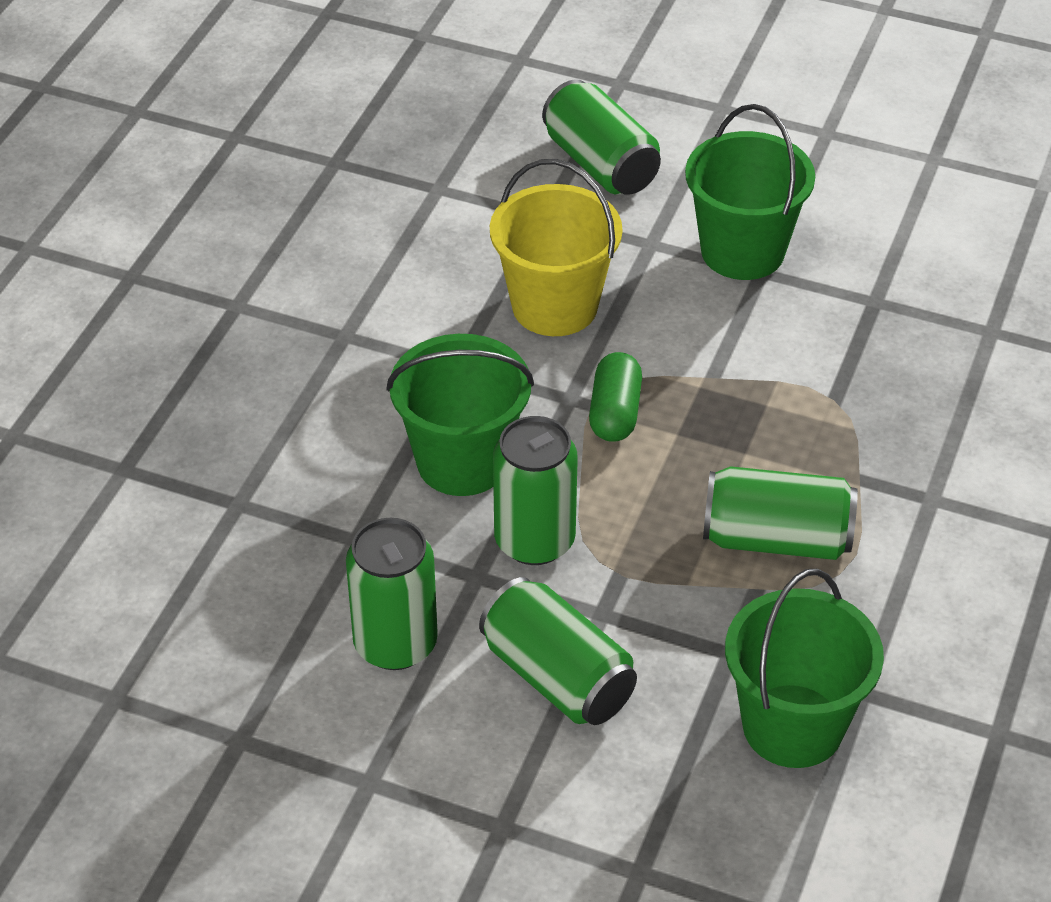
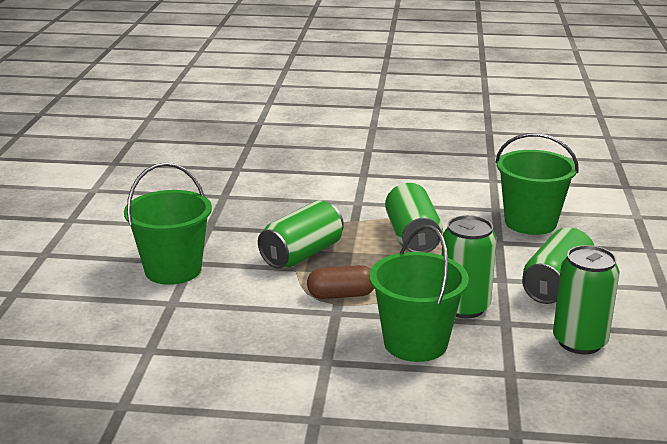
camera: 105 degrees left, 20 degrees down
yellow bucket [490,159,622,336] -> none
green can [542,79,661,195] -> green can moved to [258,200,344,269]
green capsule [589,352,642,442] -> brown capsule [307,265,374,299]

